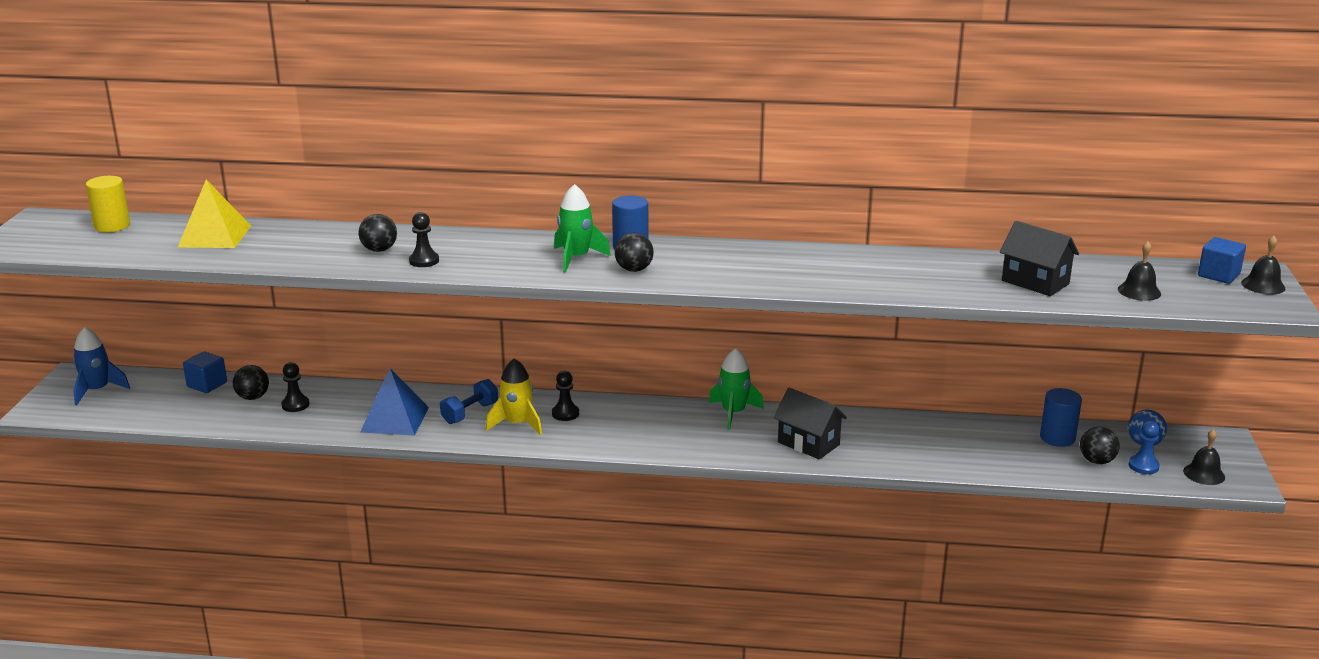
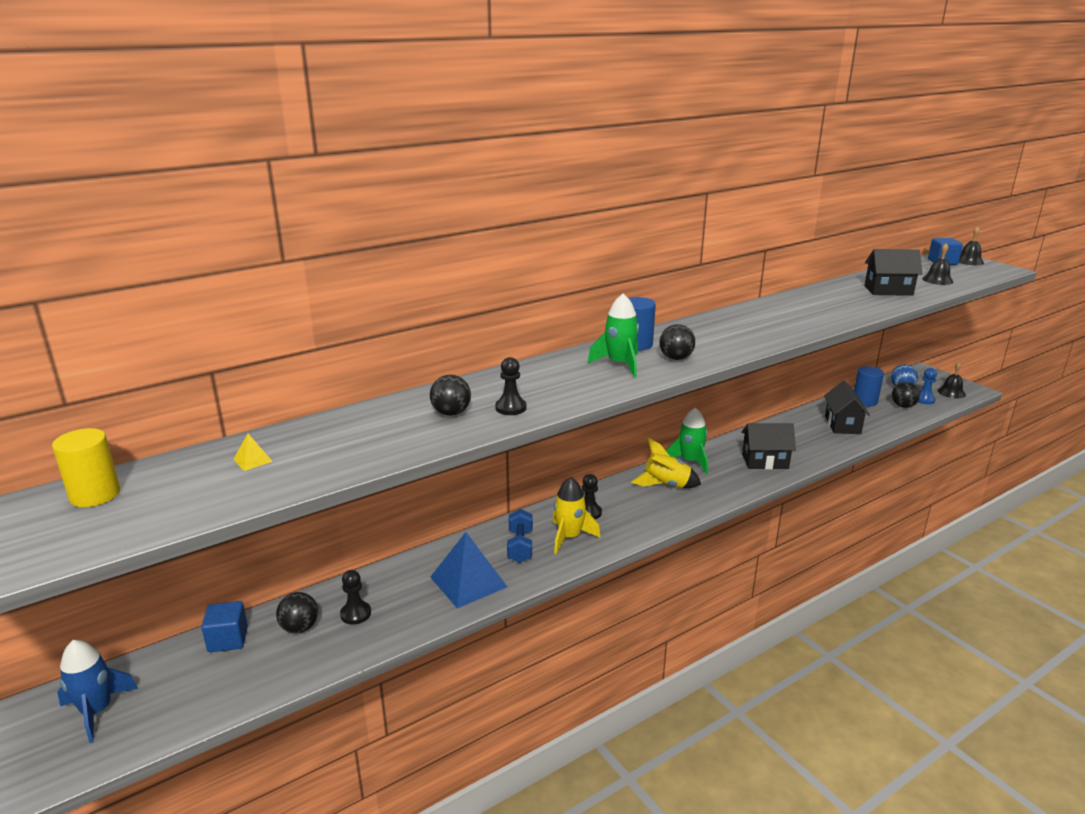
camera: 40 degrees left, 0 degrees up
yellow pyramid [177,179,251,248] -> yellow pyramid [233,434,273,471], size x0.42
none -> yellow rocket [631,437,701,488]
none -> black house [824,381,870,434]

